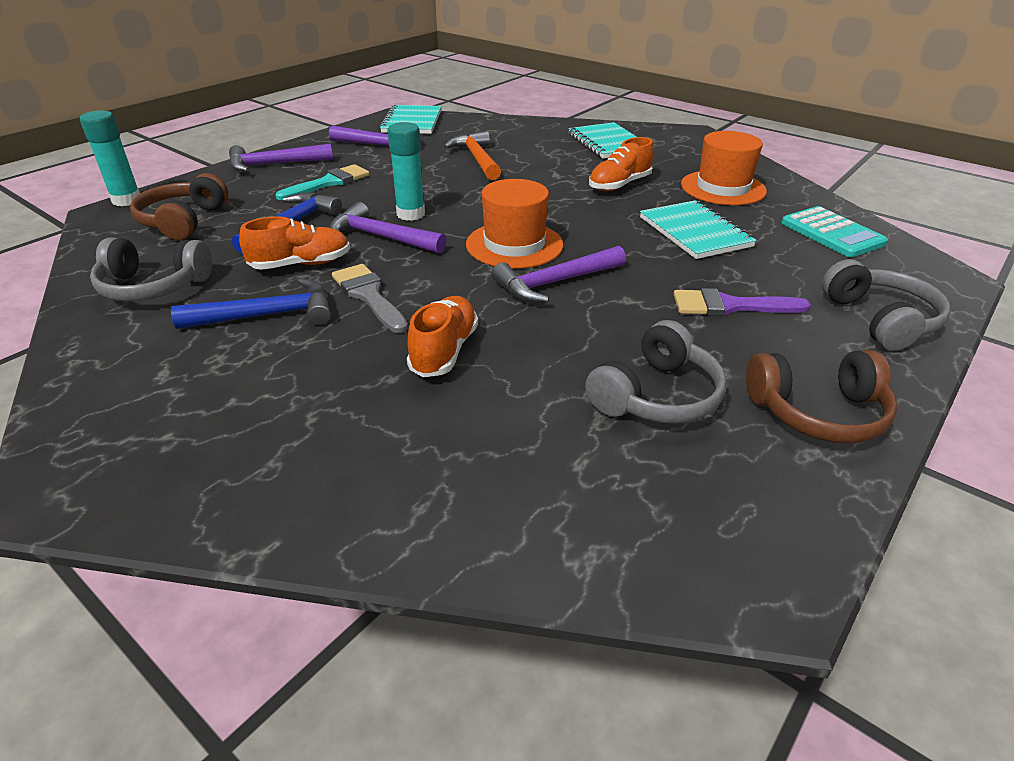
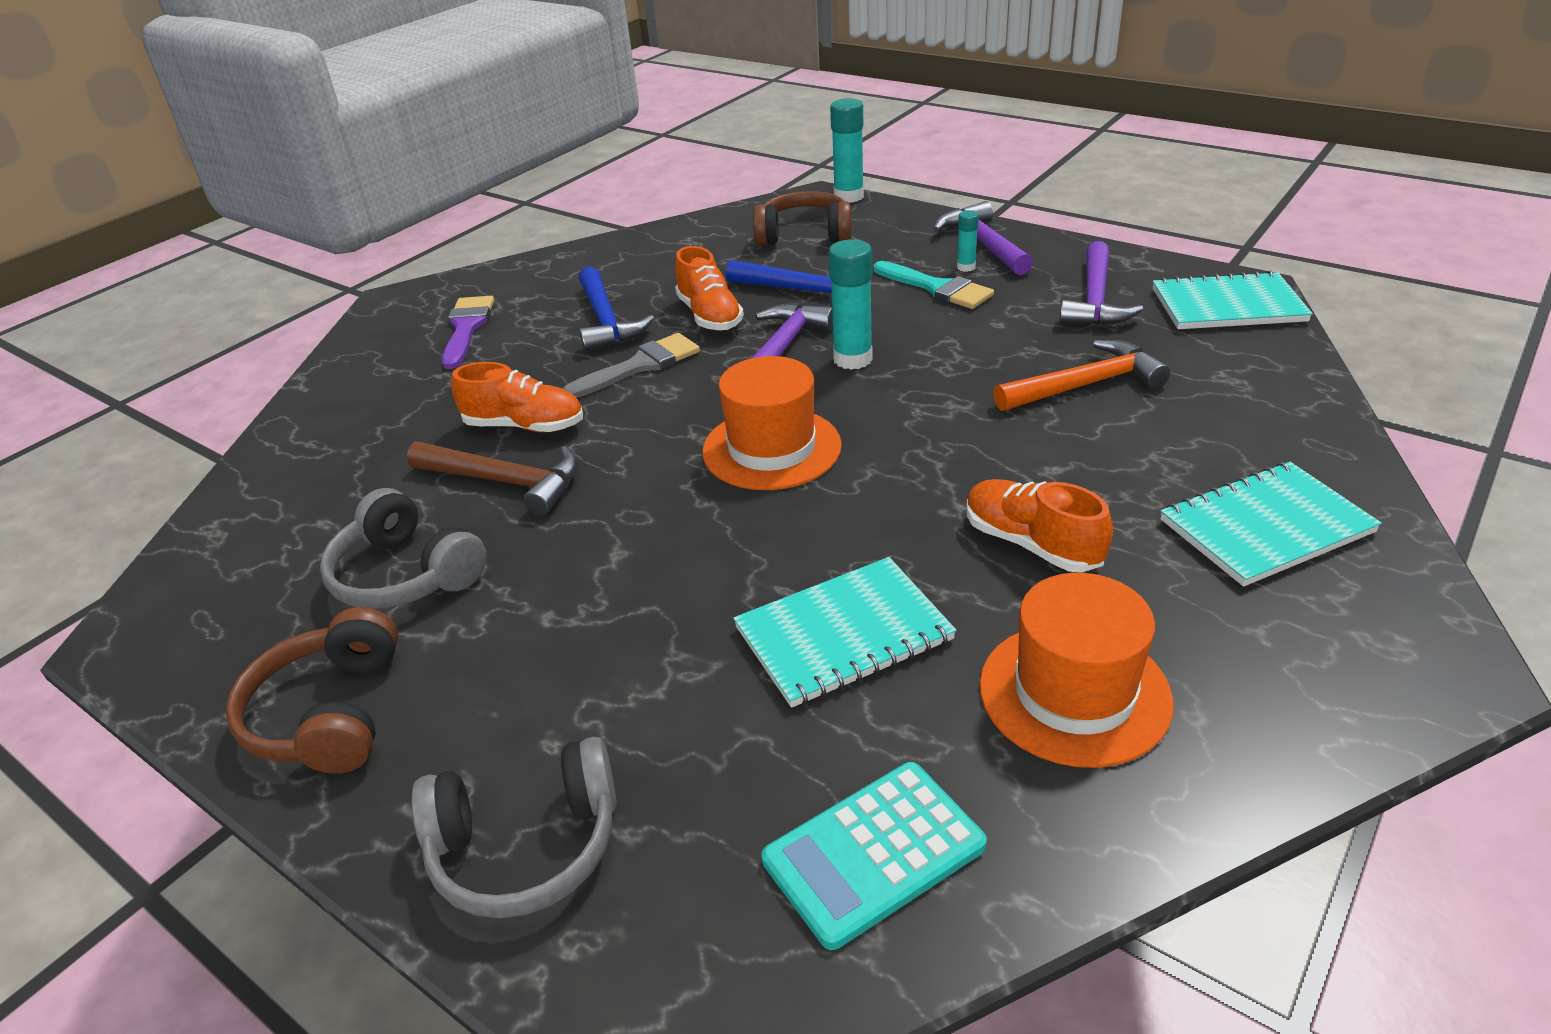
camera: 90 degrees right, 0 degrees up
grey headphones [90,237,212,302] -> none
purple hammer [491,246,626,303] -> none
purple brush [674,288,811,316] -> purple brush moved to [442,296,494,369]
none -> brown hammer [407,442,578,516]
none -> turquoise glue stick [957,210,979,272]

